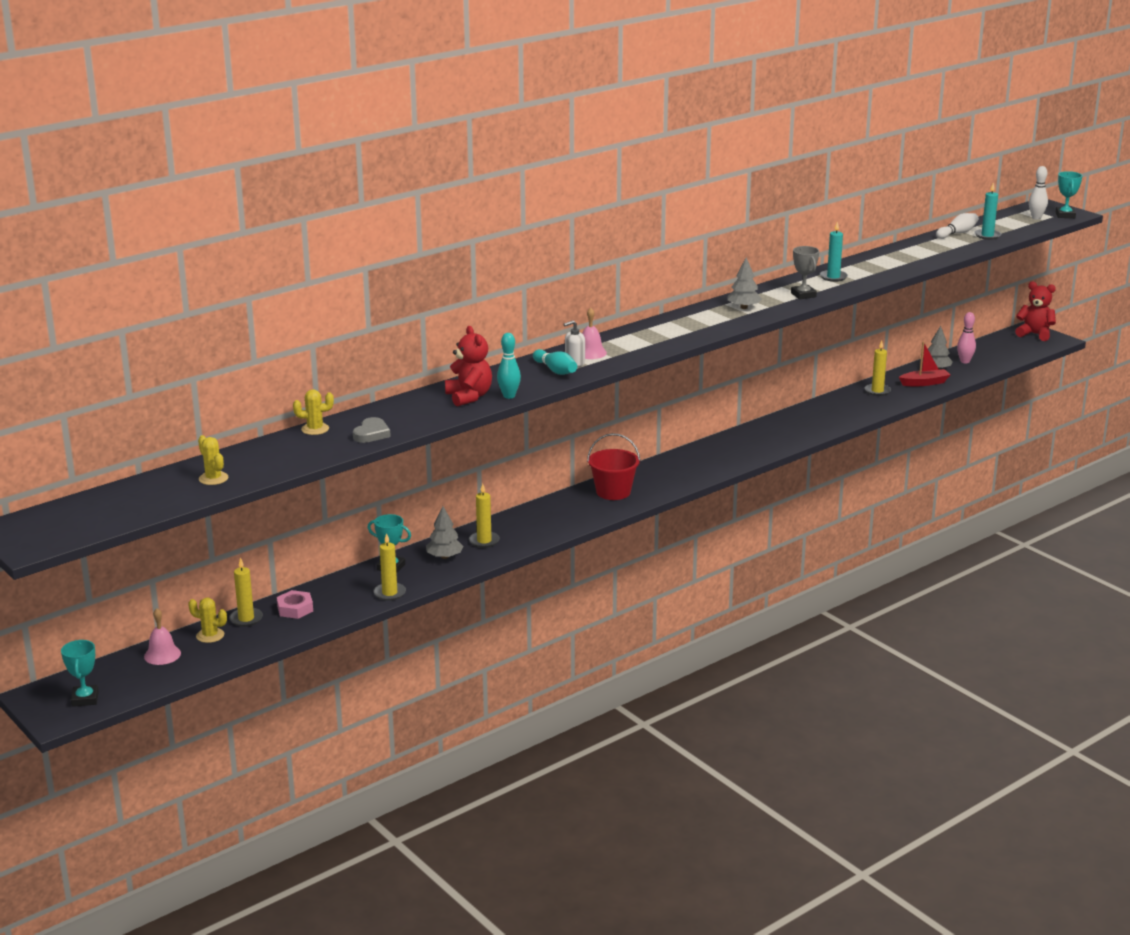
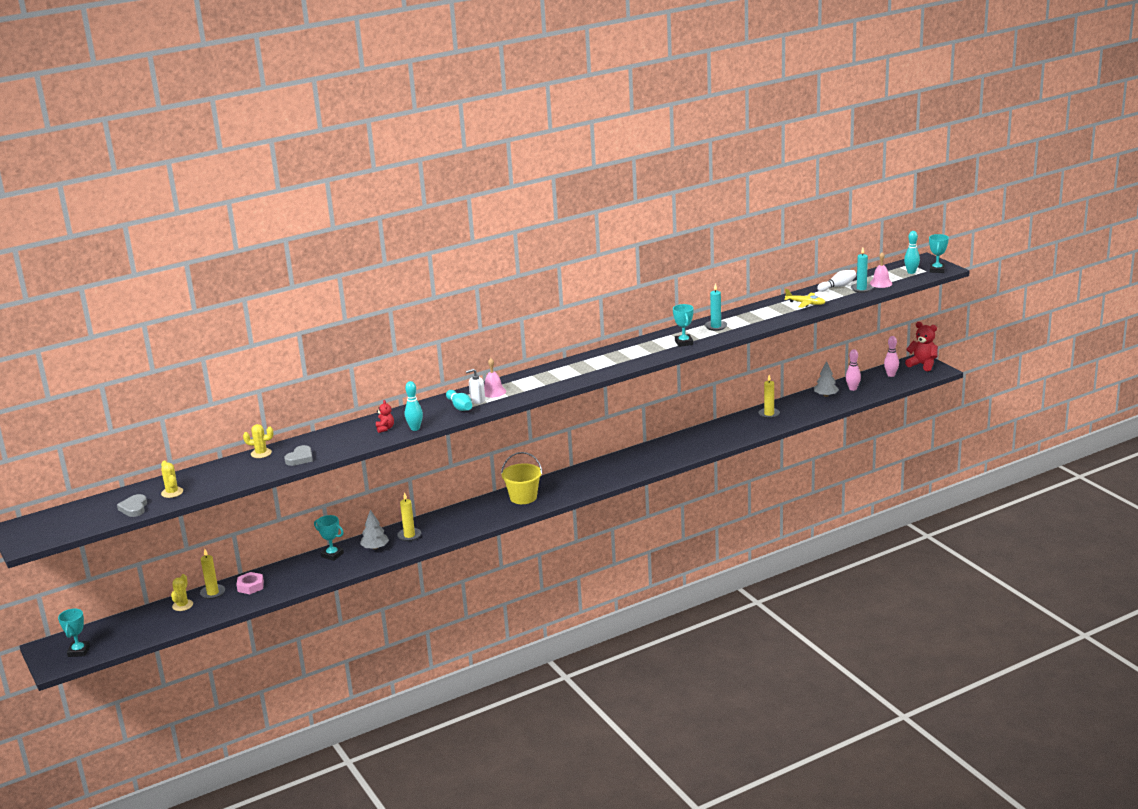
camera: 10 degrees right, 0 degrees up
pink bell [144,608,181,665] -> pink bell moved to [870,252,892,288]
yellow cactus [188,598,227,643] -> yellow cactus turned 75 degrees clockwise [171,574,193,611]
yellow candle [373,533,406,601] -> none
red teddy bear [445,326,492,407] -> red teddy bear [376,400,394,433], size x0.54
red bucket [587,433,640,500] -> yellow bucket [501,452,542,504]
grey tree [727,257,762,309] -> none
grey trophy [791,246,819,299] -> turquoise trophy [673,304,694,347]
red boat [899,341,950,386] -> none
white bowling pin [1029,166,1048,220] -> turquoise bowling pin [904,231,920,274]
none -> grey heart [117,494,147,517]
none -> yellow plane [784,289,825,308]
none -> pink bowling pin [884,336,899,377]

